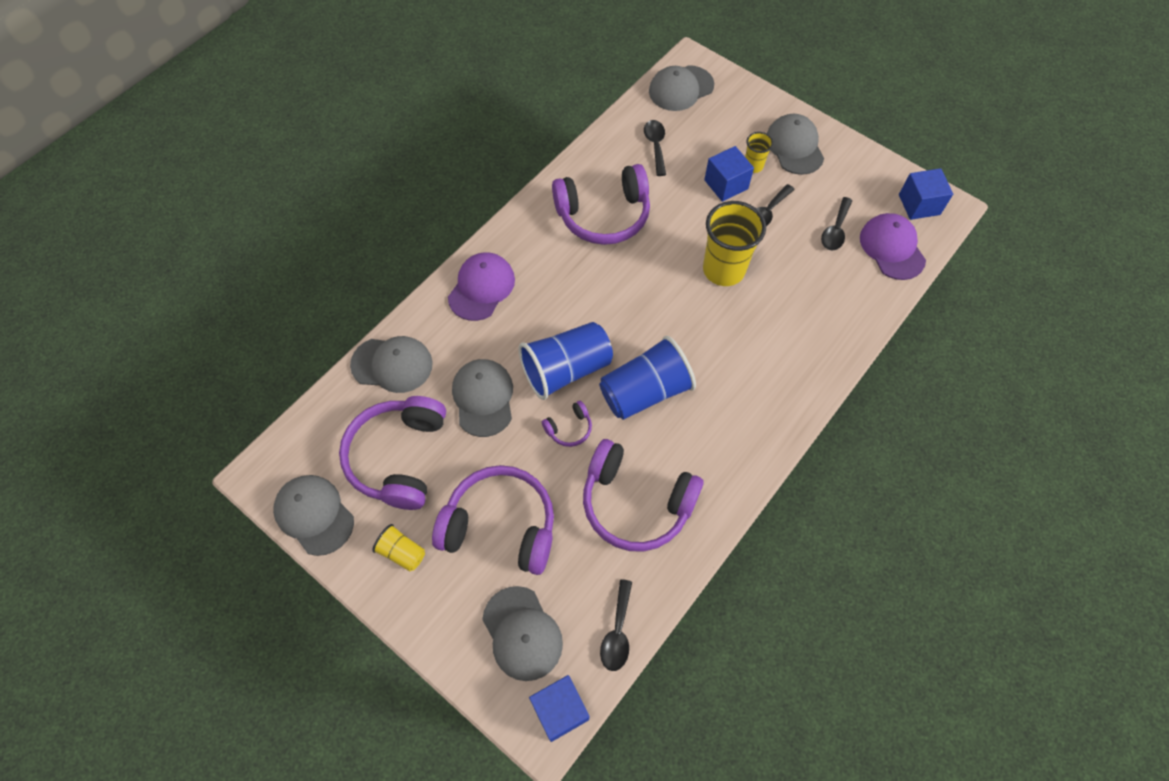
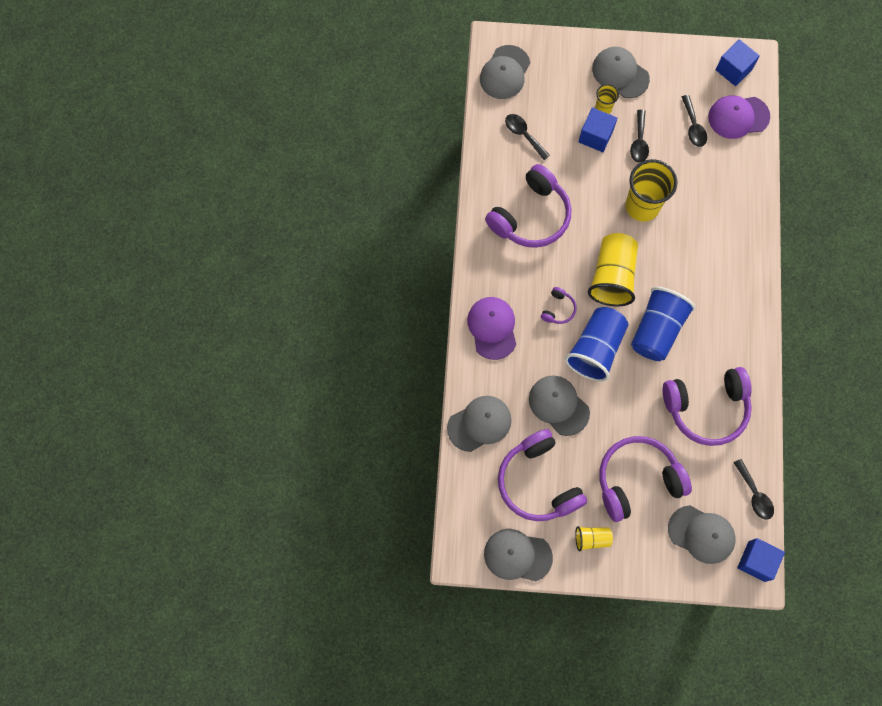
camera: 35 degrees left, 10 degrees up
purple headphones [542,401,592,447] -> purple headphones moved to [541,287,576,324]
purple cap [860,213,926,280] -> purple cap turned 45 degrees counterclockwise [708,95,770,139]
none -> yellow cup [588,233,638,306]

